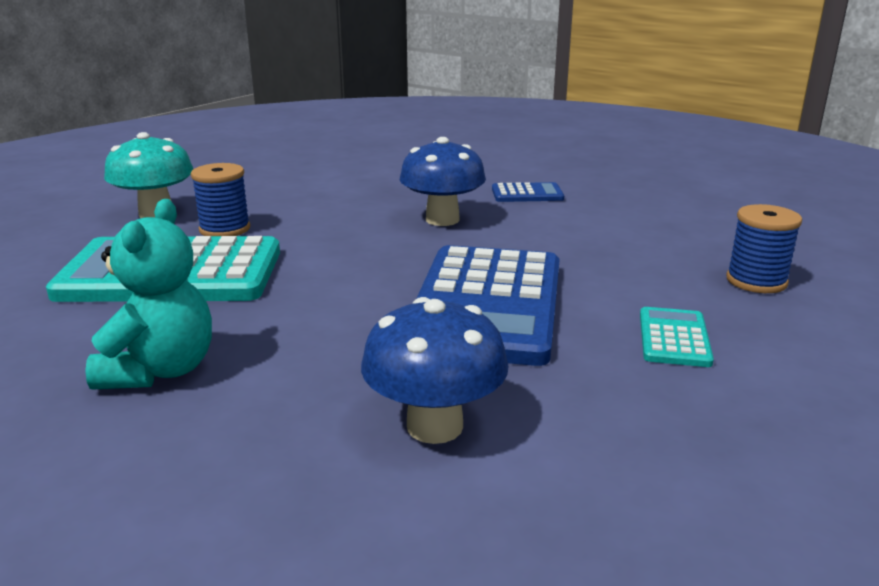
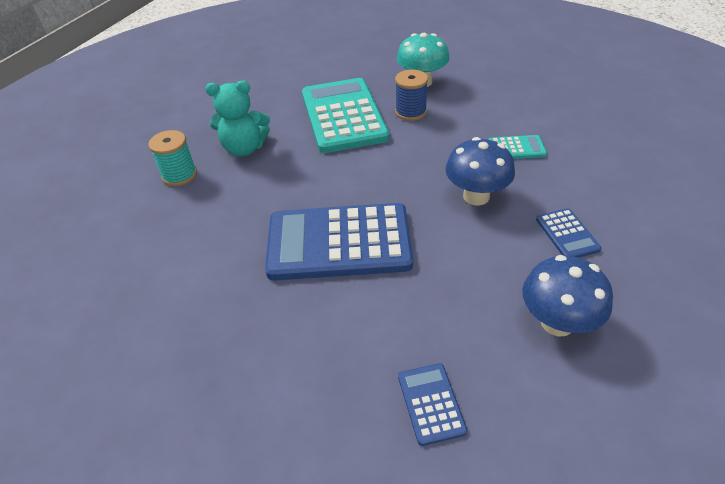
camera: 80 degrees right, 20 degrees up
blue mushroom [361,297,509,444] -> blue mushroom moved to [522,255,613,336]
turquoise calculator [640,307,714,367] -> turquoise calculator moved to [488,135,547,159]
blue spool [726,204,802,293] -> blue calculator [398,363,467,446]
none -> turquoise spool [148,130,197,186]

